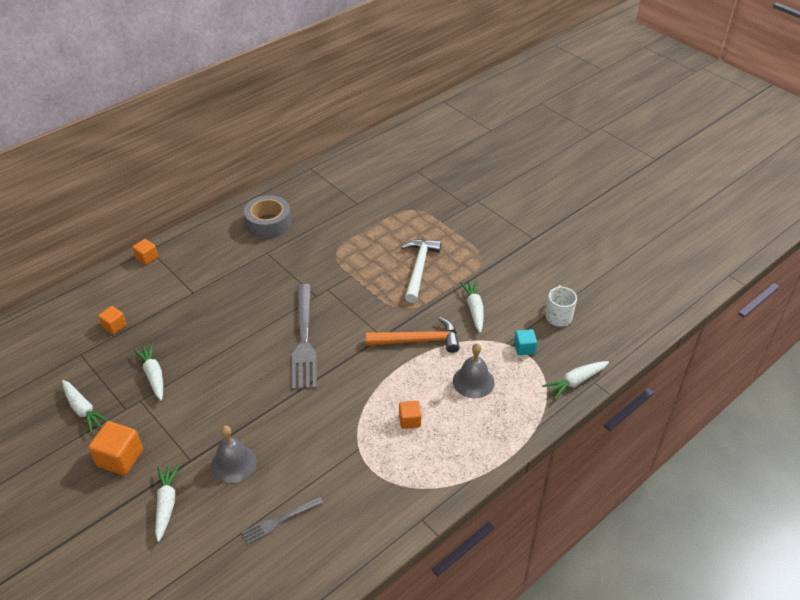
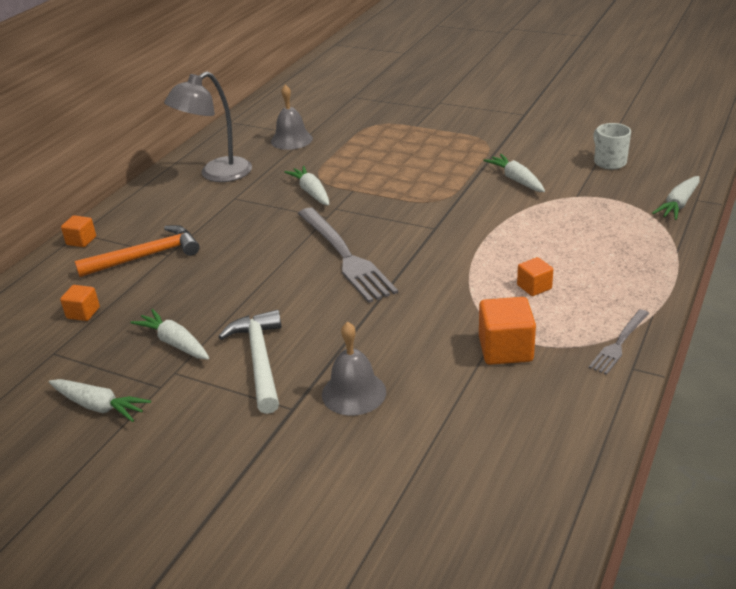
camera: 20 degrees left, 10 degrees down
orange cube [88,421,143,475] -> orange cube moved to [479,297,536,365]
white carrot [155,464,180,542] -> white carrot moved to [284,166,329,205]
grey fork [242,496,323,544] -> grey fork moved to [589,309,649,375]
grey tape [244,195,291,239] -> grey lamp [164,72,252,182]
orange hammer [366,317,459,353] -> orange hammer moved to [75,225,200,277]
white hammer [401,239,441,303] -> white hammer moved to [218,310,282,414]
grey bell [453,343,495,398] -> grey bell moved to [271,85,313,150]
turquoise cube [514,329,537,355] -> none

